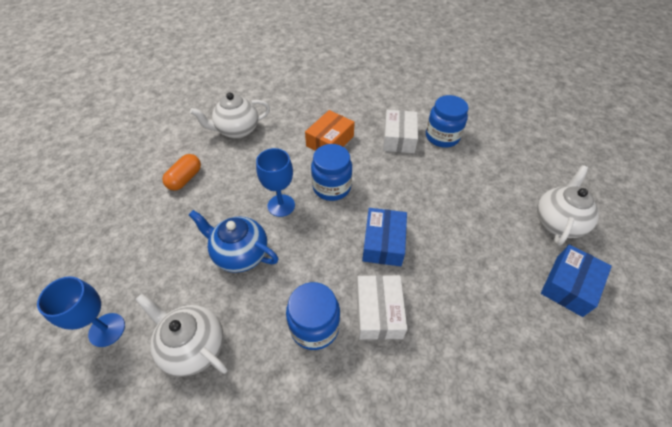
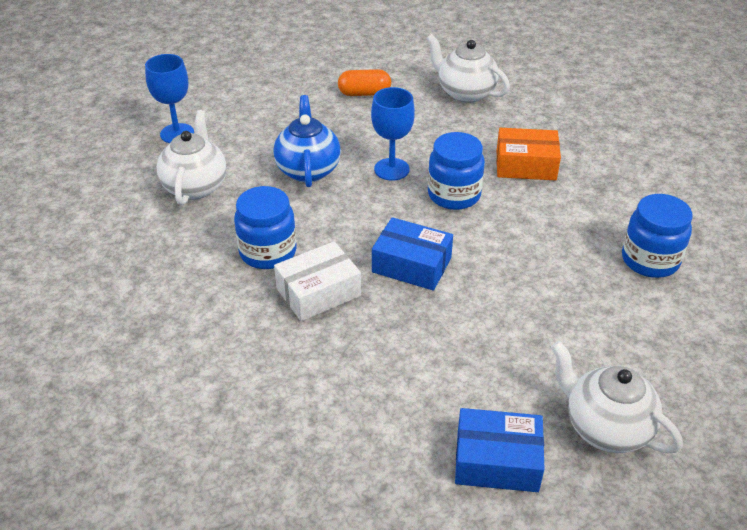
camera: 60 degrees right, 10 degrees down
blue box [362,208,407,266] -> blue box turned 45 degrees clockwise [372,217,453,291]
white box [383,110,418,153] -> none
white teapot [536,165,599,246] -> white teapot turned 135 degrees counterclockwise [551,341,683,453]

